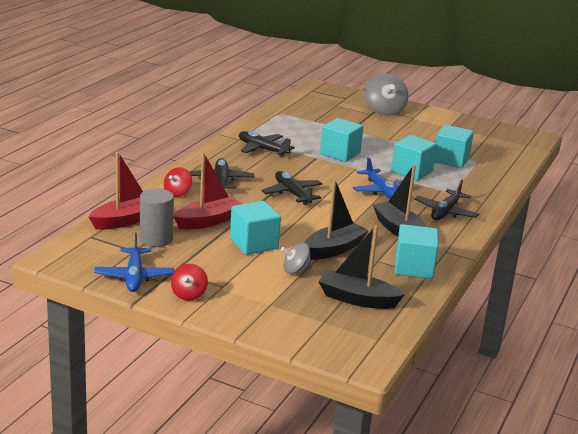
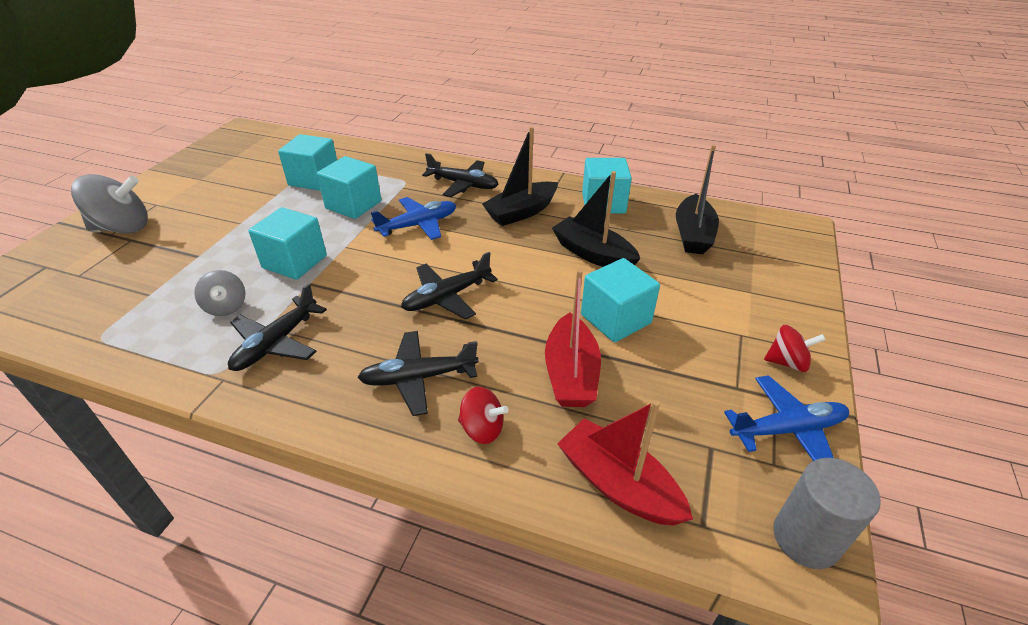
camera: 95 degrees left, 15 degrees up
grey cylinder [140,189,174,247] -> grey cylinder moved to [773,458,881,569]
red boat [173,153,242,229] -> red boat turned 135 degrees counterclockwise [545,269,601,407]
grey spinning top [281,243,312,274] -> grey spinning top moved to [194,270,245,316]

